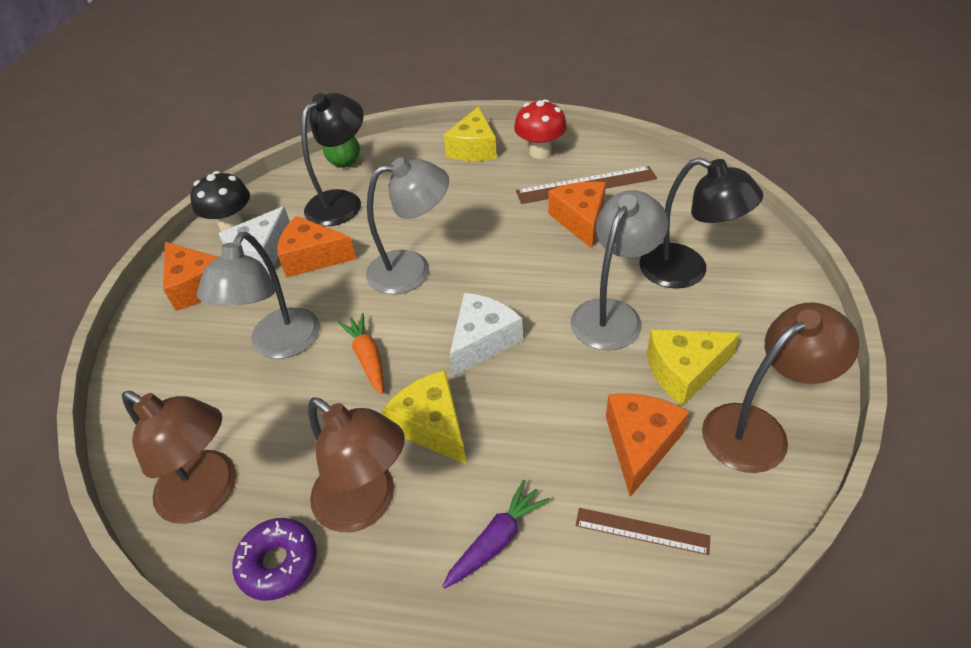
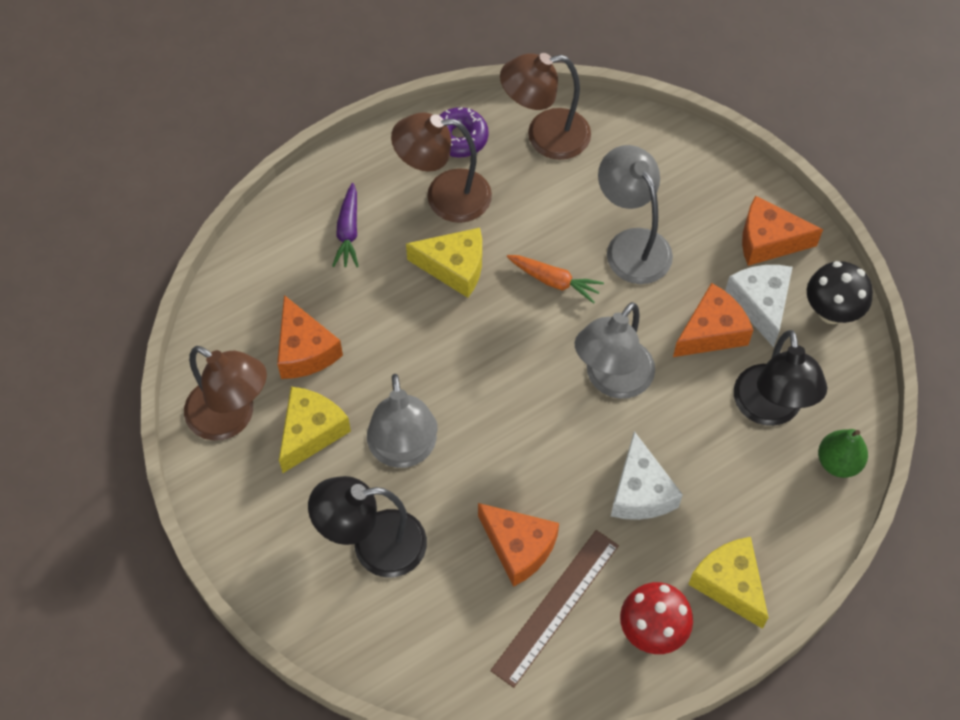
camera: 135 degrees right, 15 degrees up
white cheese [450,293,523,376] -> white cheese moved to [611,431,683,520]
brown ruler [576,508,710,555] -> none
brown lamp [702,303,859,473] -> brown lamp turned 75 degrees counterclockwise [184,346,267,441]

